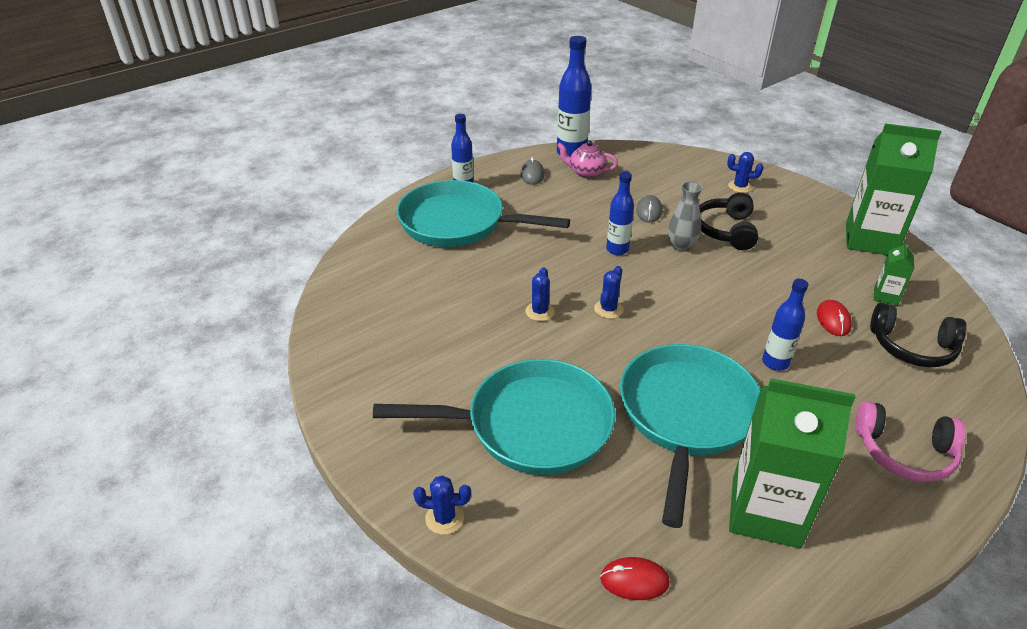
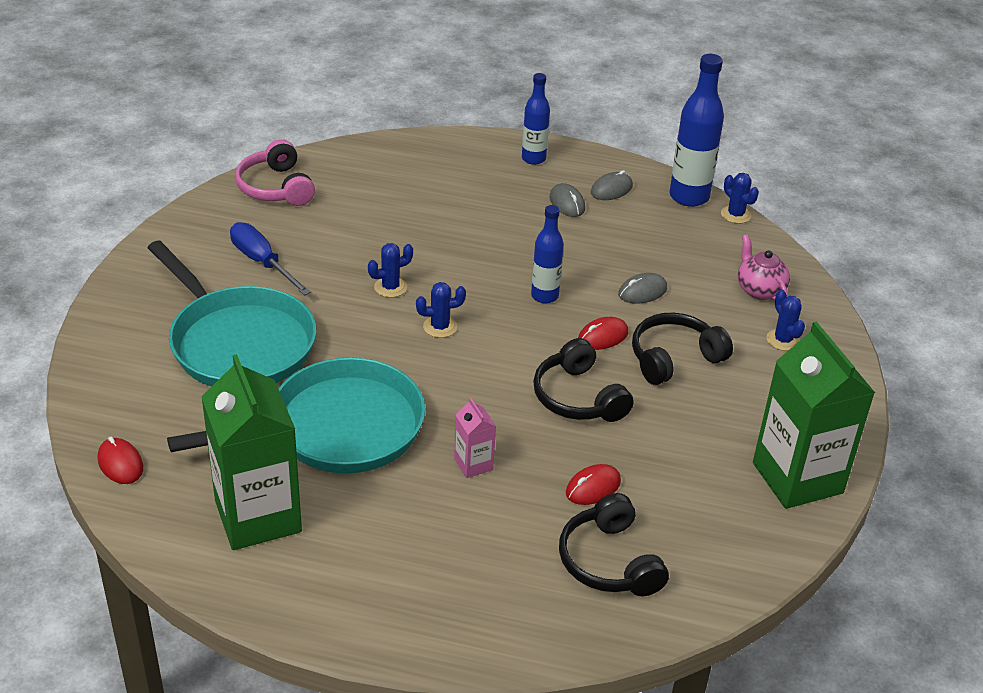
camera: 50 degrees right, 0 degrees up
turquoise pan [397,180,570,247] -> none
blue cactus [413,475,471,535] -> blue cactus moved to [721,173,759,224]
pink teapot [557,141,618,178] -> pink teapot moved to [738,235,790,300]
grey vase [668,181,703,252] -> red mouse [578,317,628,350]
blue bottle [762,279,808,371] -> pink carton [454,397,496,478]
pink headphones [856,401,966,482] -> pink headphones moved to [235,139,315,206]
green carton [874,242,914,306] -> none
none -> blue screwdriver [230,222,311,296]
none -> black headphones [533,338,634,422]
none -> grey mouse [550,183,585,217]

